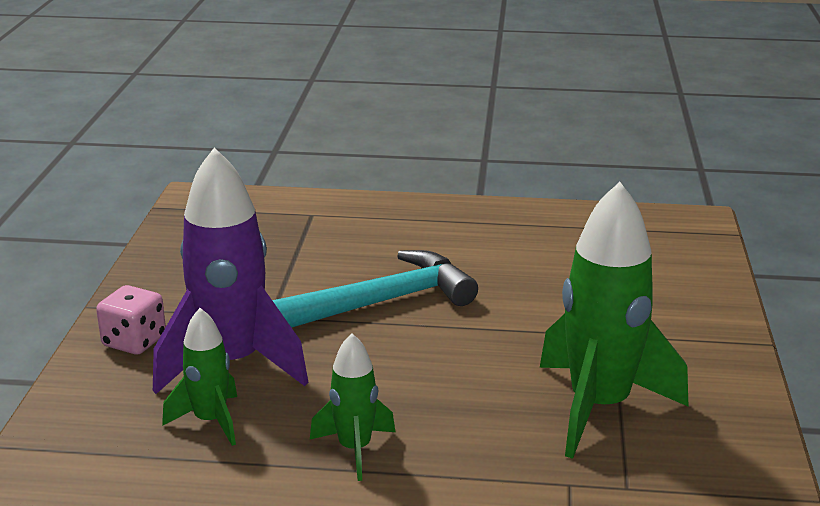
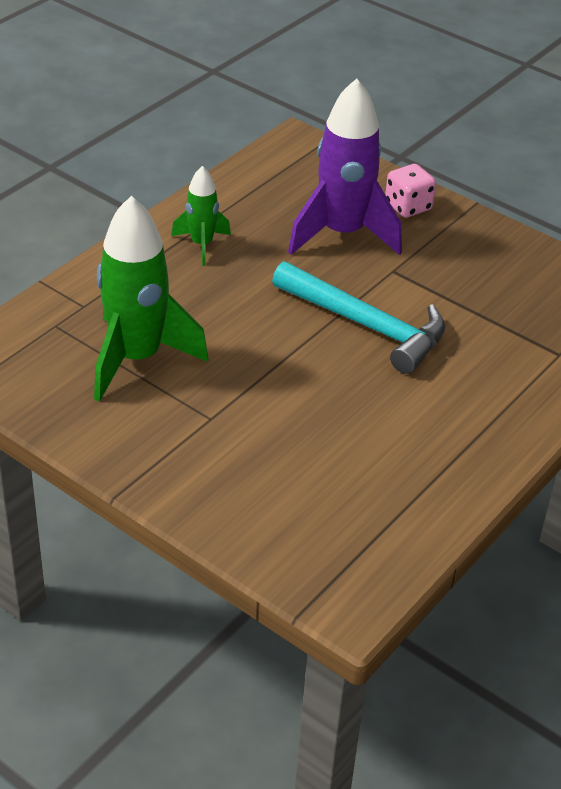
camera: 120 degrees right, 15 degrees up
green rocket [162,308,237,446] -> none
turquoise hammer [272,250,478,328] -> turquoise hammer turned 60 degrees counterclockwise [272,261,445,374]

